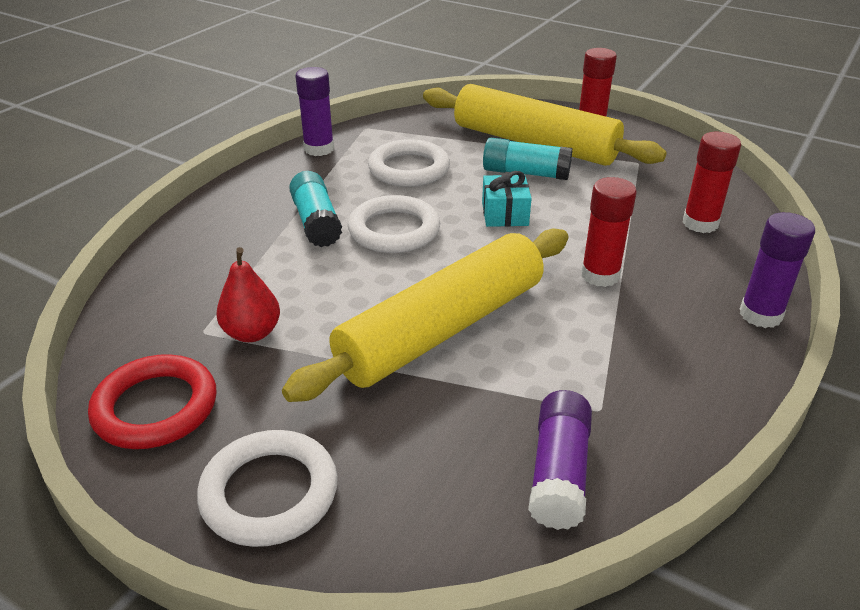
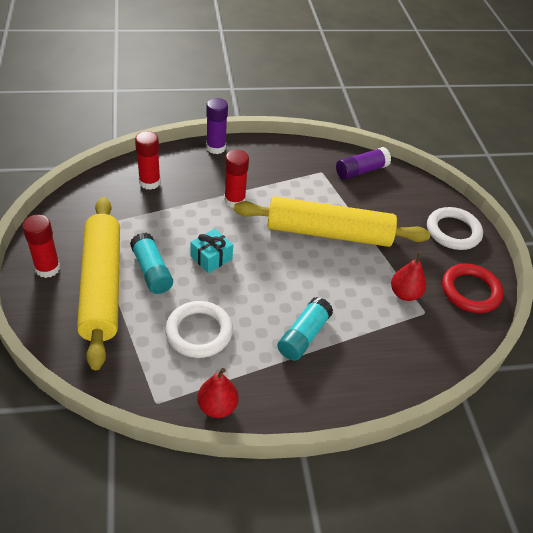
camera: 135 degrees left, 10 degrees up
purple glue stick [295,67,334,156] -> red pear [197,368,239,418]
white ring [348,195,440,253] -> none

